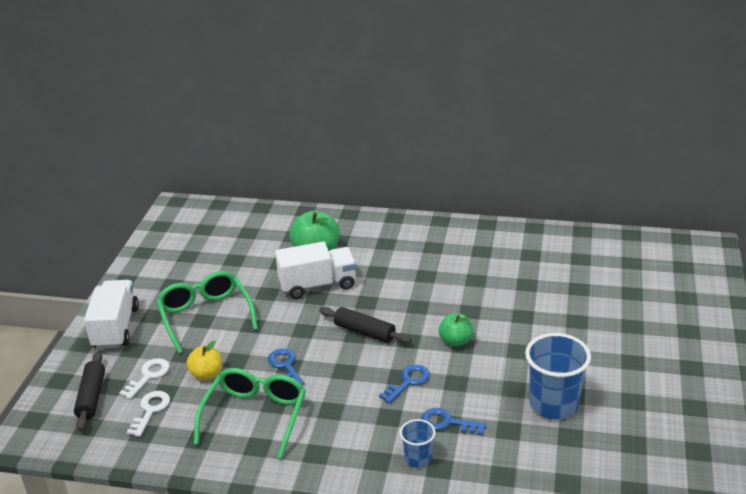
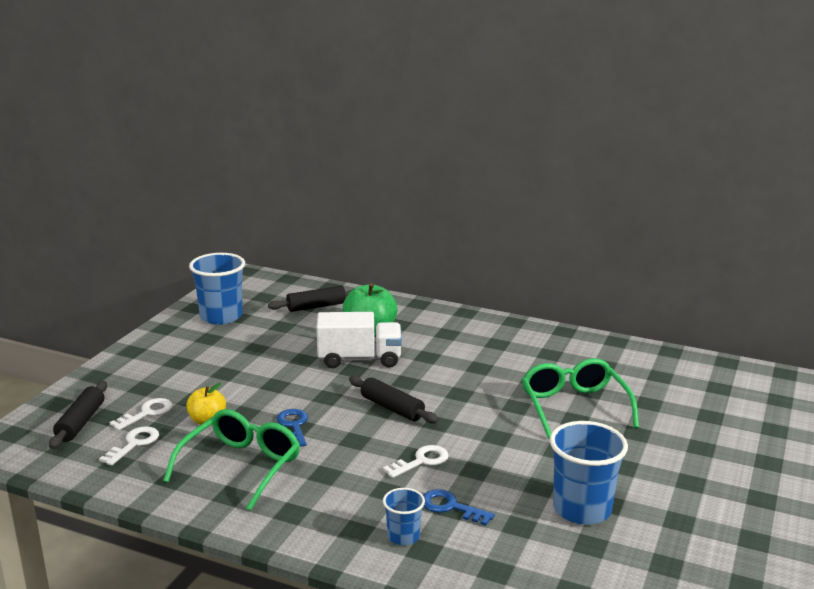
camera: 10 degrees right, 10 degrees down
white truck [84,280,139,349] -> none
green glasses [156,271,258,353] -> green glasses moved to [522,358,639,439]
blue key [379,365,430,404] -> white key [383,445,449,478]
green apple [439,313,473,347] -> none
none -> blue cup [189,253,245,325]
none -> black rolling pin [268,286,353,312]

